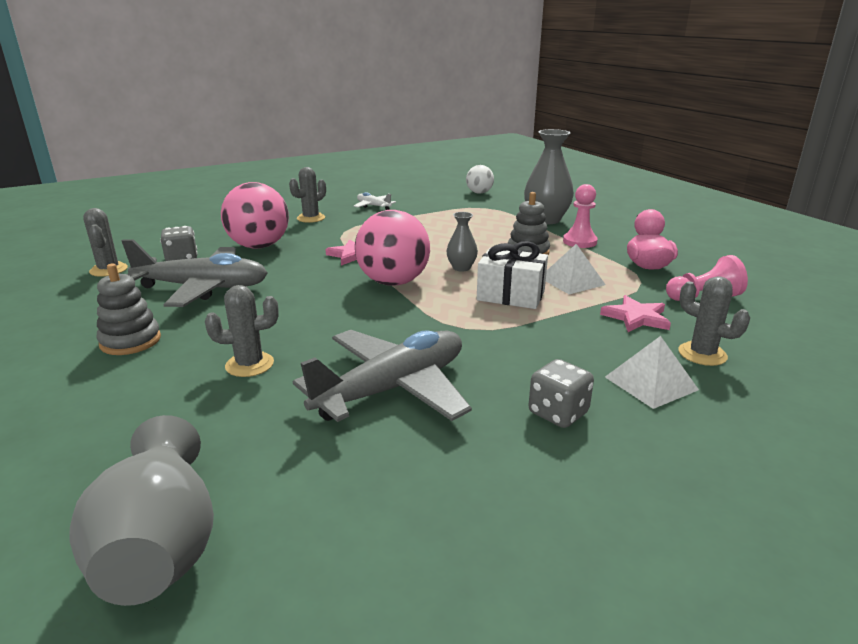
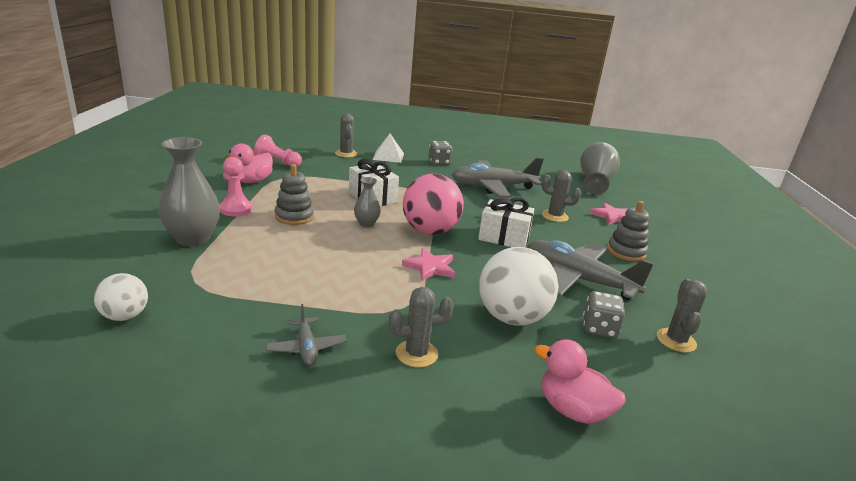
camera: 150 degrees left, 0 degrees up
pink ball [221,182,289,249] -> white ball [479,247,559,326]
white plane [354,192,396,210] -> grey plane [266,304,346,366]
white pyramid [546,244,606,294] -> none
pink star [600,295,671,332] -> pink star moved to [590,203,627,225]
none -> white gift [478,197,534,247]
none -> pink duck [534,339,626,424]

